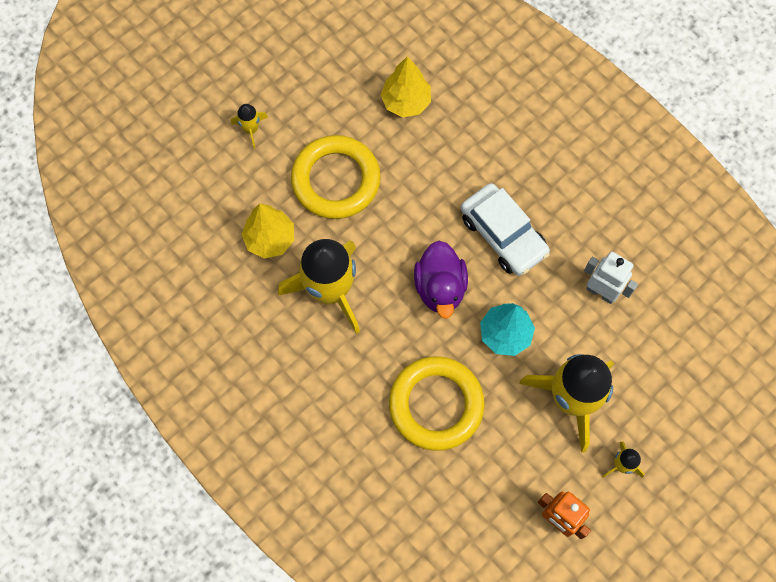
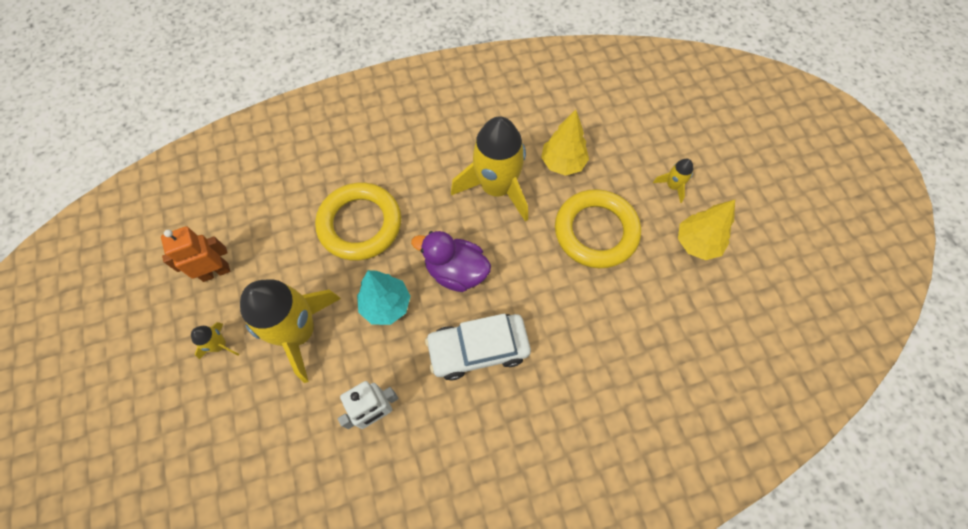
camera: 115 degrees right, 5 degrees down
yellow tree [380,56,431,117] -> yellow tree moved to [678,200,735,260]

